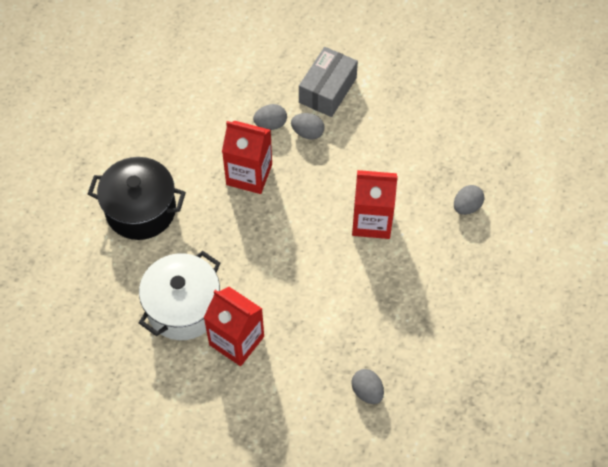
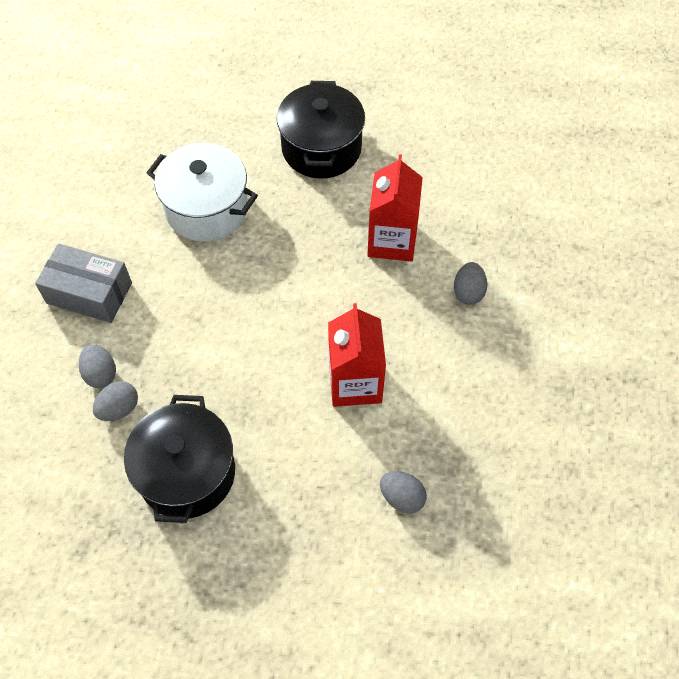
camera: 80 degrees right, 0 degrees up
red carton [203,287,264,366] -> none
grey egg [253,104,287,130] -> grey egg moved to [79,344,116,388]
grey box [299,47,358,117] -> grey box moved to [35,243,132,323]
none -> black pot [124,395,235,523]

